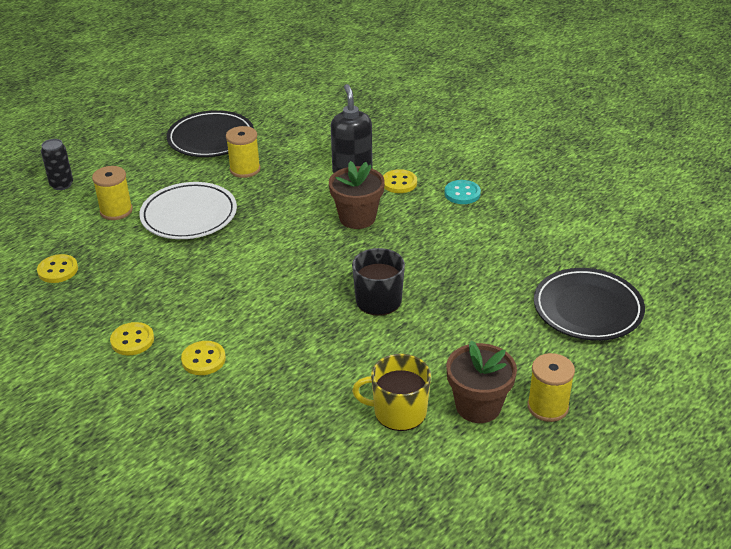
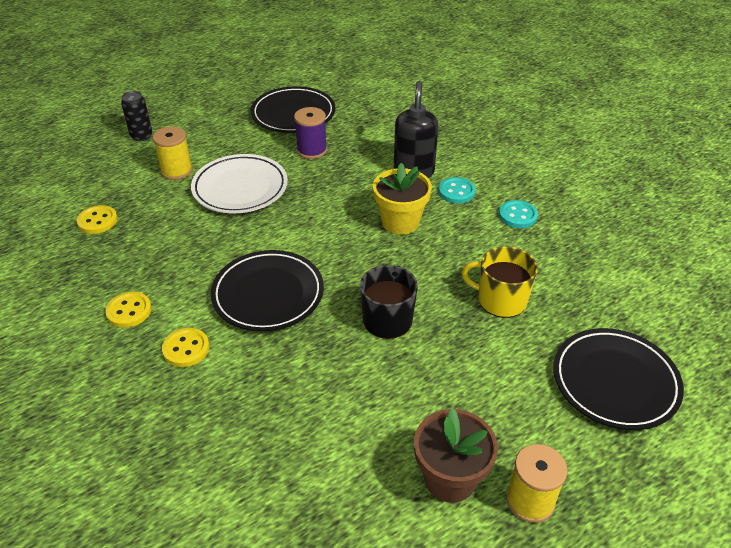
camera: 15 degrees right, 5 degrees up
yellow spool [226,126,260,178] -> purple spool [294,107,327,159]
brown flower pot [329,161,385,229] -> yellow flower pot [373,163,432,235]
yellow mug [352,354,431,431] -> yellow mug moved to [462,246,538,318]
yellow button [383,169,417,193] -> turquoise button [438,177,476,204]
none -> black plate [211,250,324,331]

